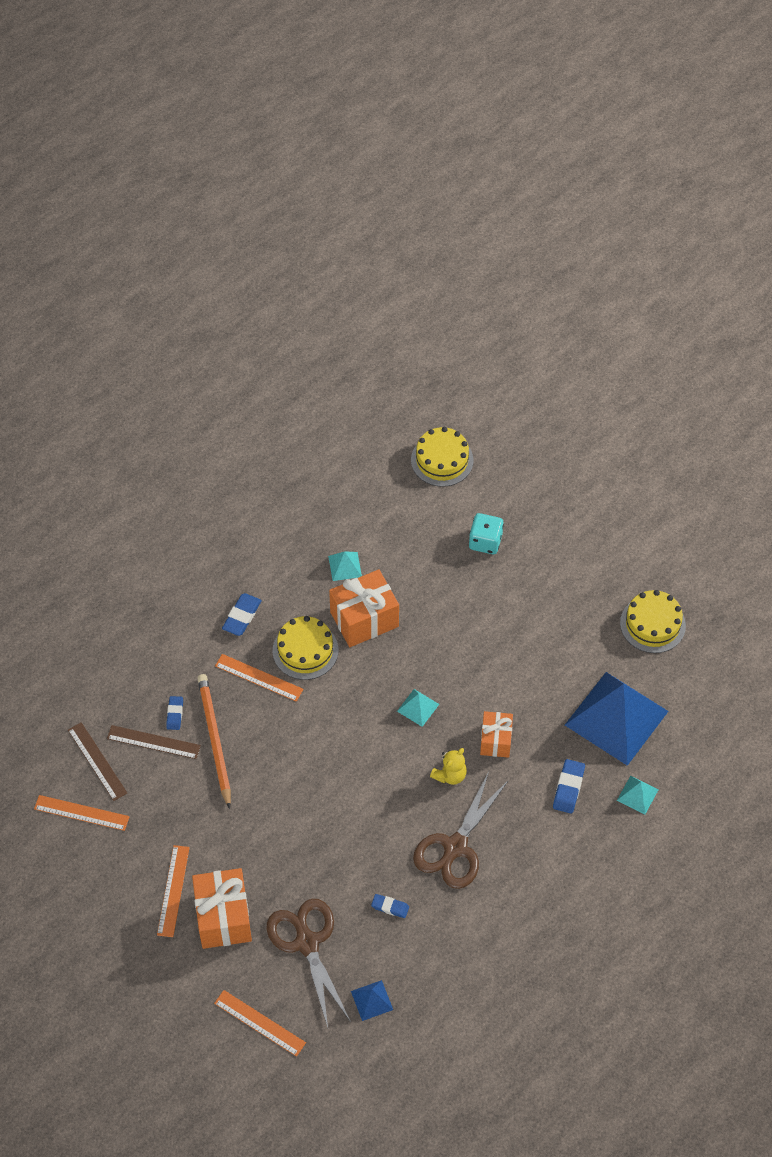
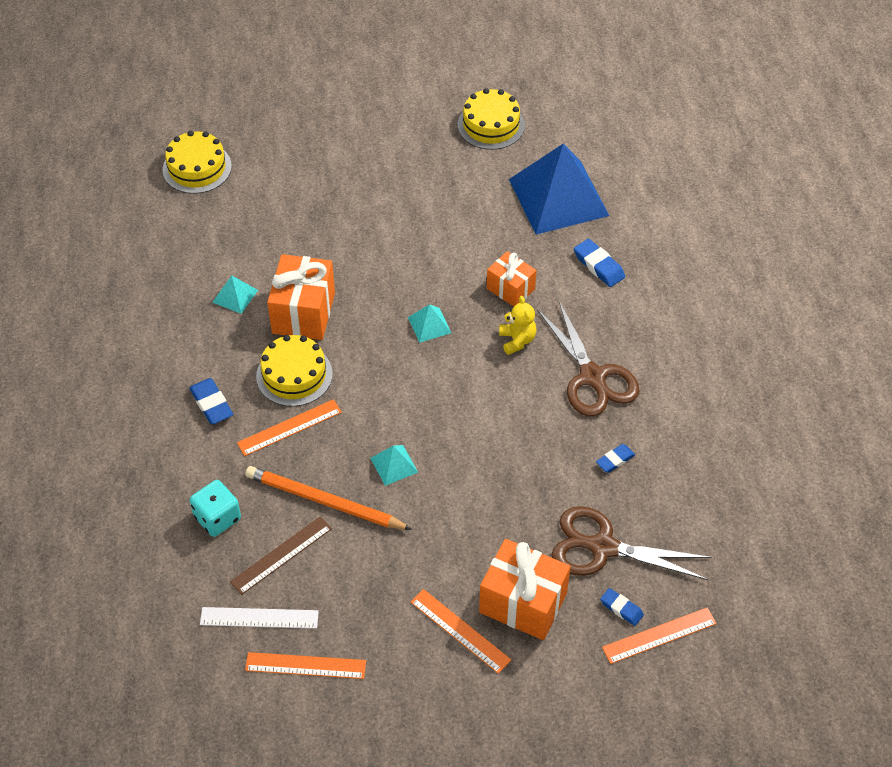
camera: 55 degrees left, 5 degrees down
orange ruler [34,795,130,831] -> orange ruler turned 45 degrees clockwise [245,652,366,679]
brown ruler [68,722,127,801] -> white ruler [200,607,319,629]
blue eraser [166,696,183,730] -> blue eraser moved to [600,588,644,626]
blue pyramid [351,980,393,1021] -> none
turquoise dice [469,513,504,554] -> turquoise dice moved to [190,480,241,537]
turquoise pyramid [617,776,659,814] -> turquoise pyramid moved to [370,445,418,486]

